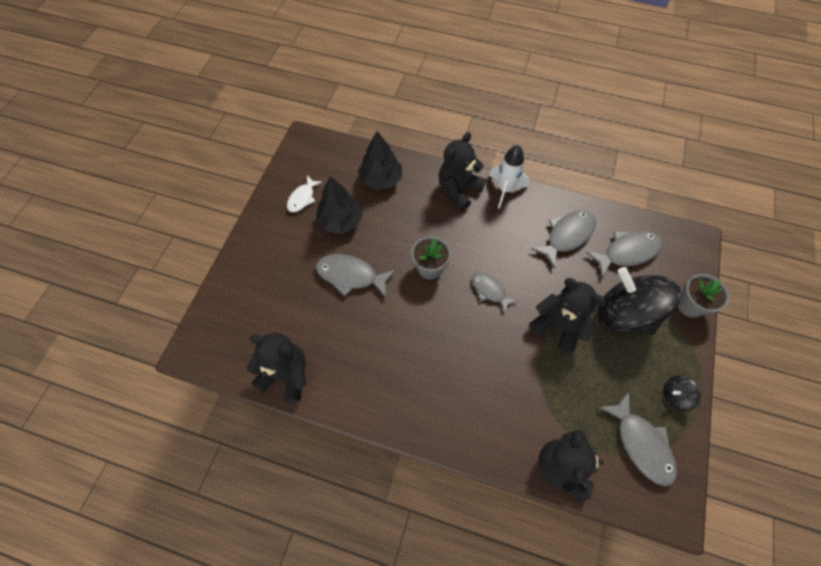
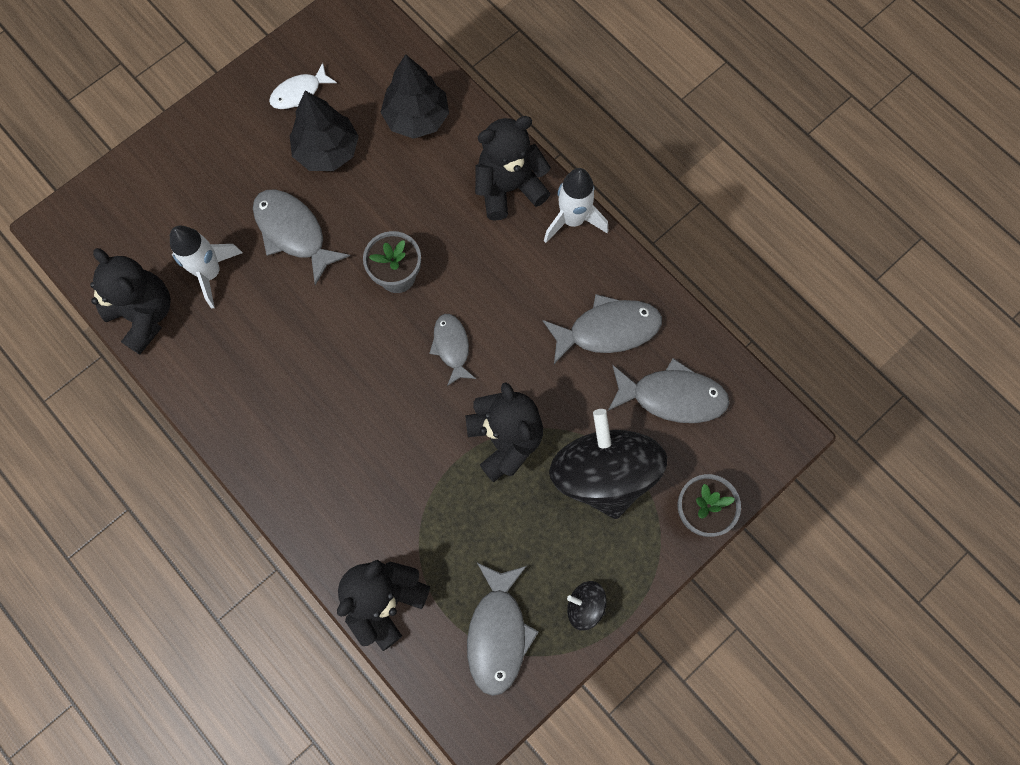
camera: 30 degrees right, 10 degrees up
none -> white rocket [170,225,243,309]

